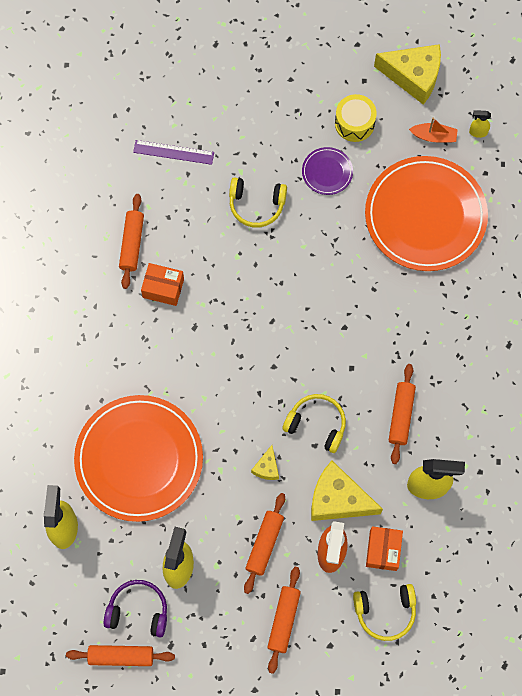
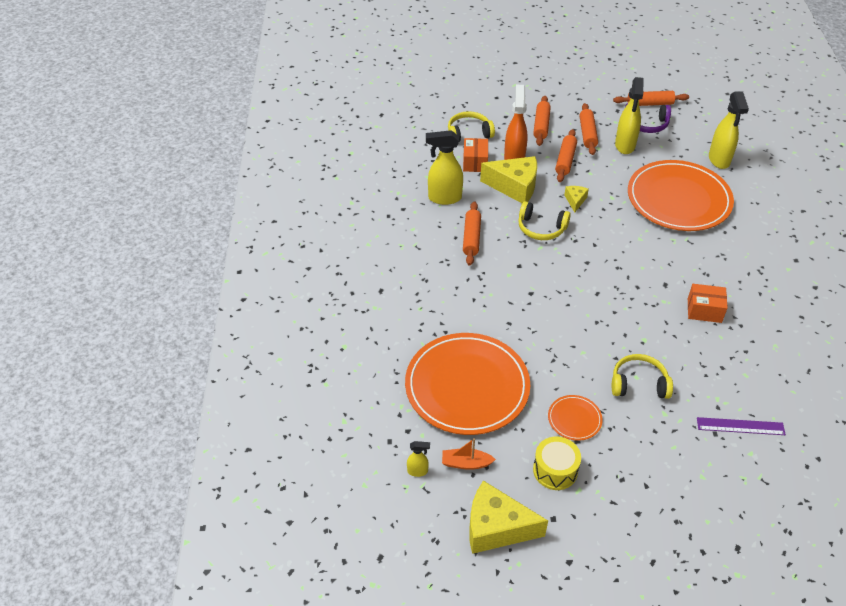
camera: 175 degrees right, 25 degrees down
orange rolling pin [119,194,144,289] -> orange rolling pin moved to [579,103,598,155]
purple plate [302,147,353,195] -> orange plate [548,395,603,441]

